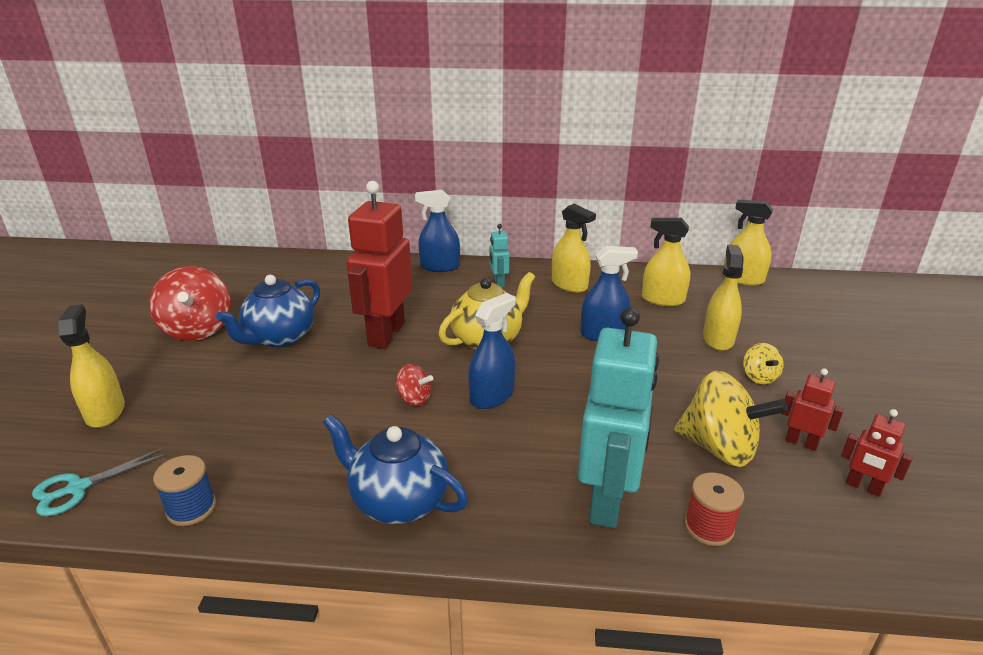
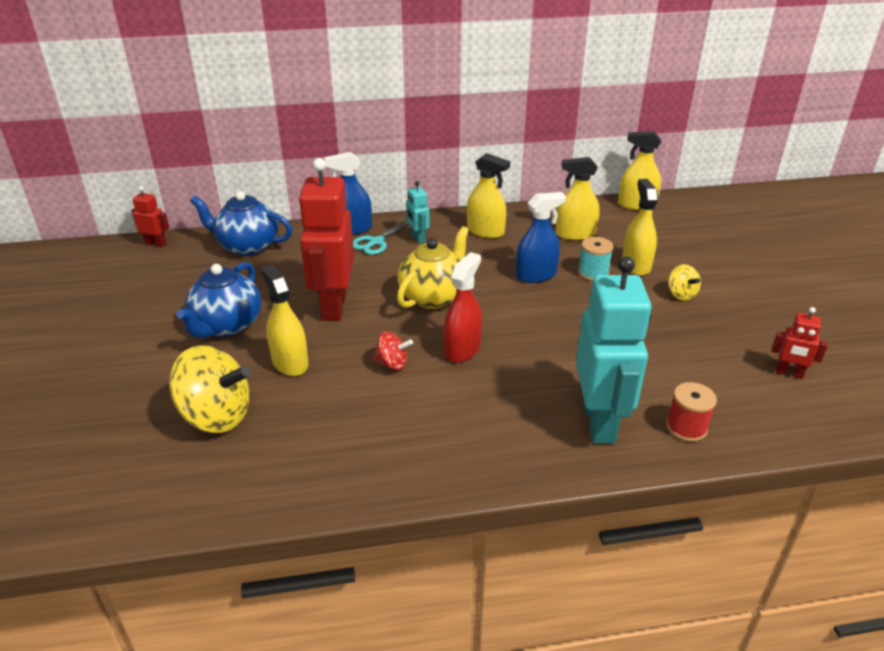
camera: 15 degrees left, 5 degrees up
turquoise scissors [32,448,166,516] -> turquoise scissors moved to [353,219,409,255]
yellow spray bottle [58,304,125,428] -> yellow spray bottle moved to [261,265,309,376]
red spinning top [149,266,231,341] -> none
blue spool [153,455,216,526] -> none
blue teapot [323,414,468,524] -> blue teapot moved to [190,191,293,256]
blue spray bottle [468,293,516,409] -> red spray bottle [443,252,482,363]
yellow spinning top [674,371,788,467] -> yellow spinning top moved to [169,345,251,433]
red robot [781,368,844,451] -> red robot moved to [132,186,169,247]
none -> turquoise spool [578,237,614,281]

